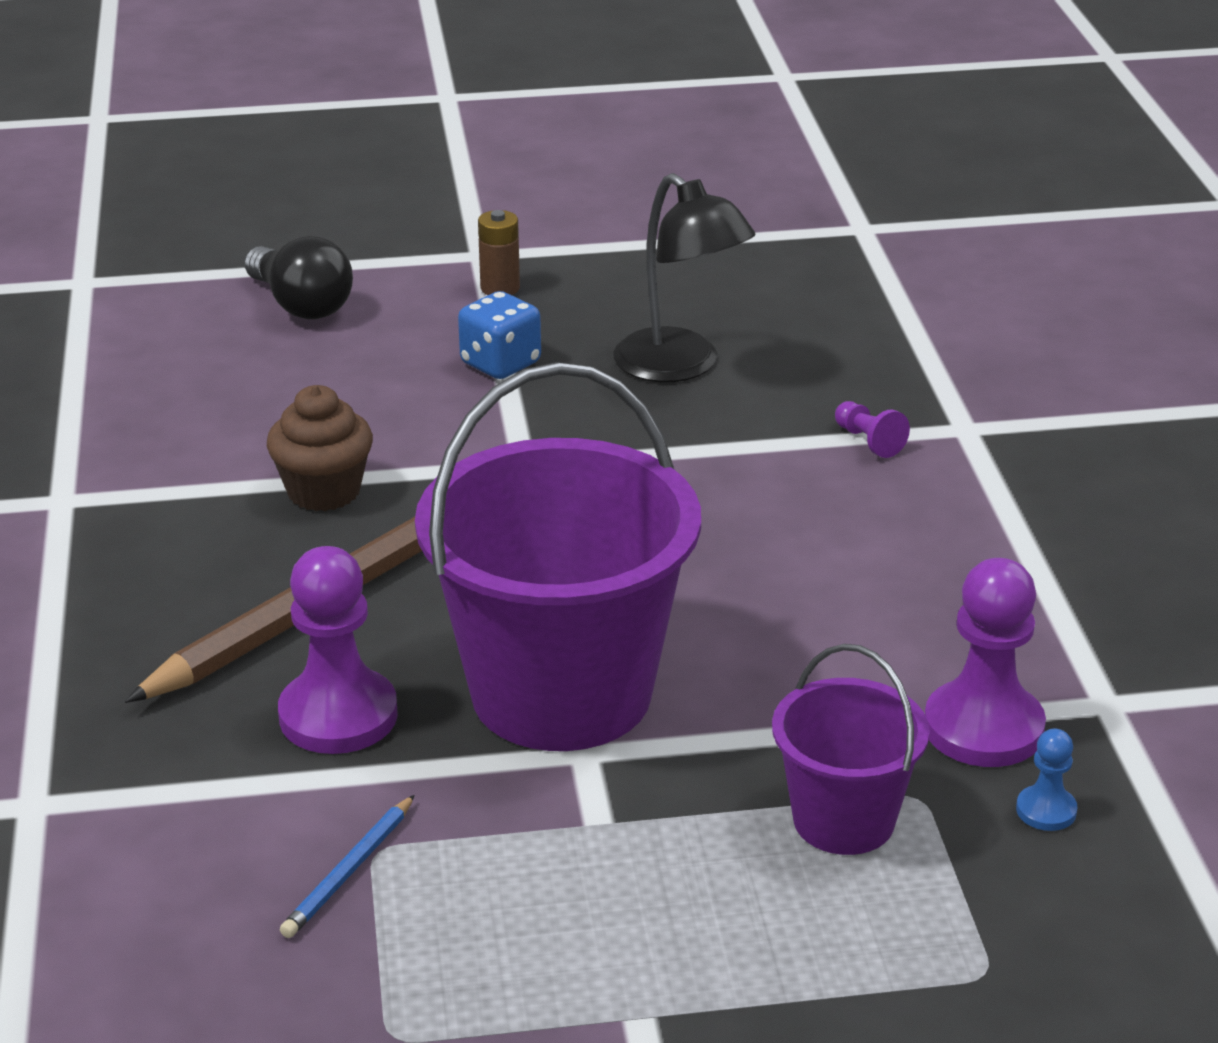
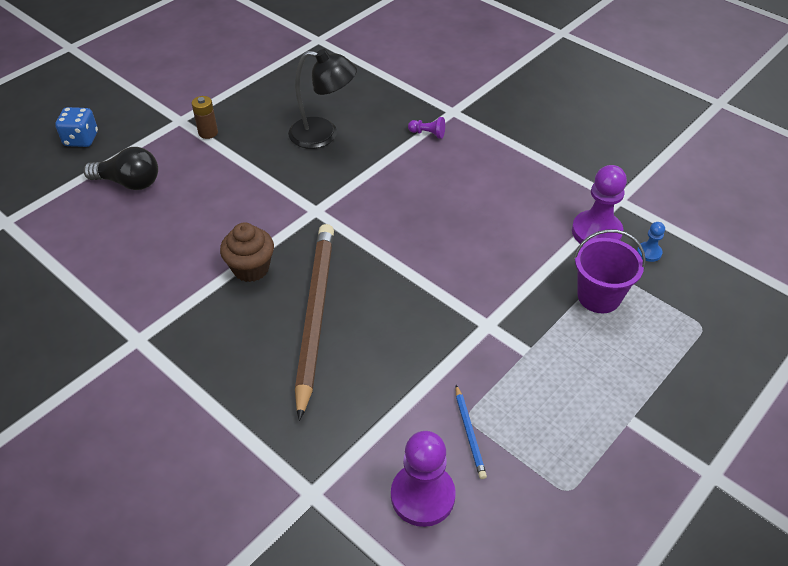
camera: 40 degrees left, 15 degrees up
purple pawn [278,546,398,754] -> purple pawn moved to [391,431,456,527]
purple bucket [415,362,701,751] -> none
blue dice [458,291,541,379] -> blue dice moved to [55,107,98,147]

